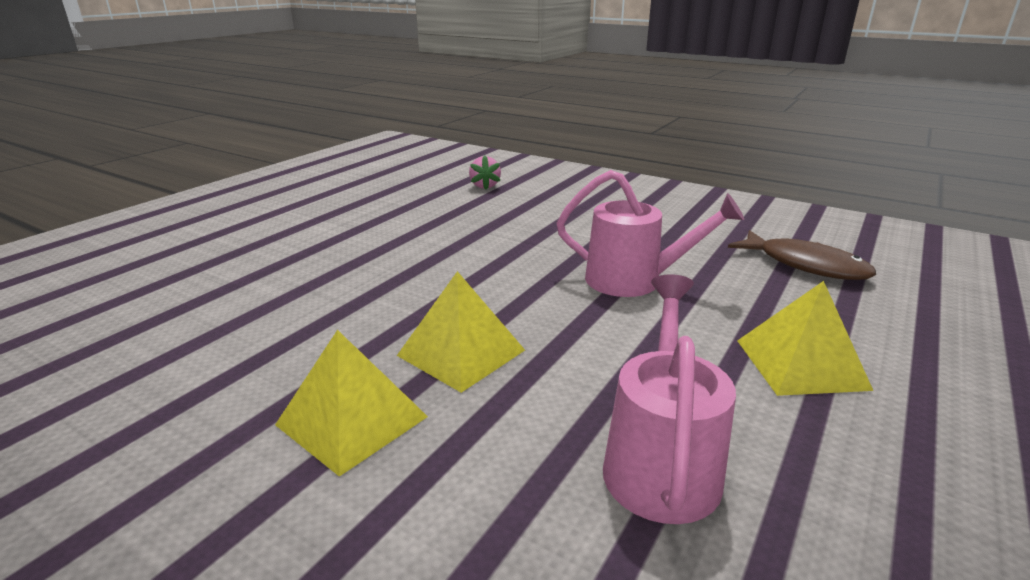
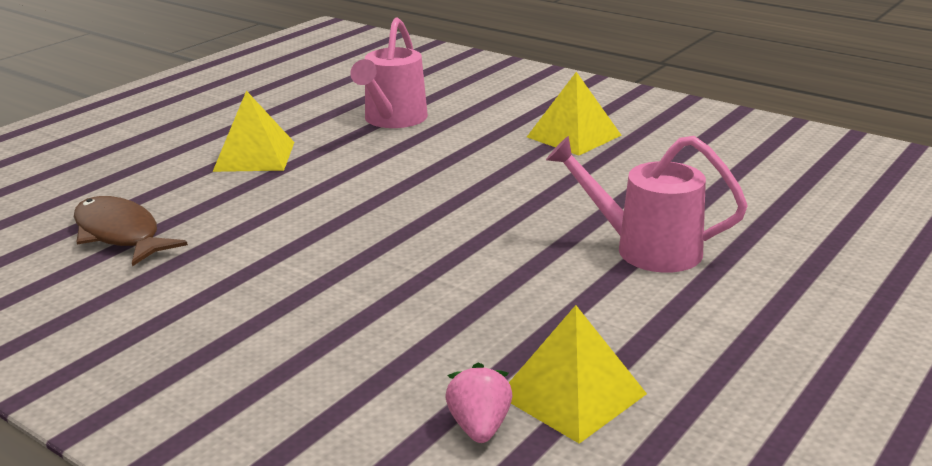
camera: 175 degrees left, 0 degrees up
yellow pyramid [397,271,525,393] -> yellow pyramid moved to [509,305,647,444]
pink watering can [557,170,744,297] -> pink watering can moved to [546,136,748,273]

